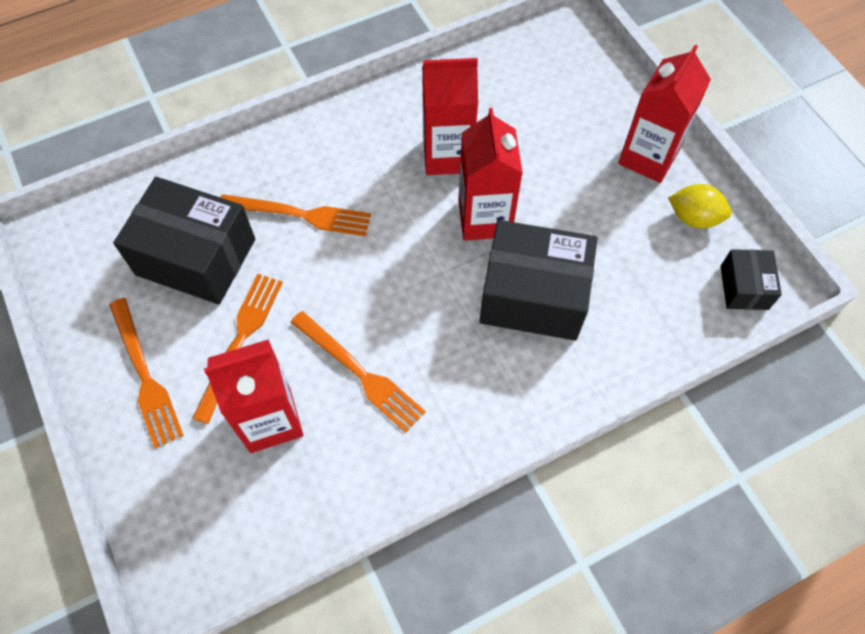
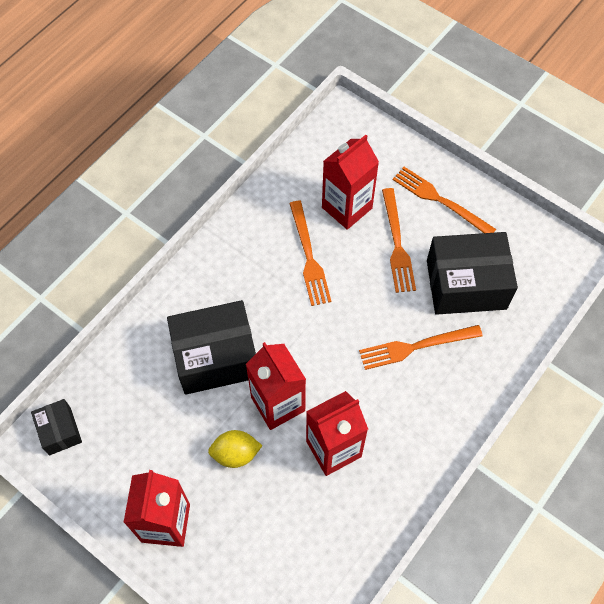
camera: 155 degrees right, 0 degrees up
orange fork [291,311,426,432] -> orange fork turned 120 degrees counterclockwise [289,201,331,306]
yellow lemon [668,184,732,228] -> yellow lemon moved to [208,430,262,468]

